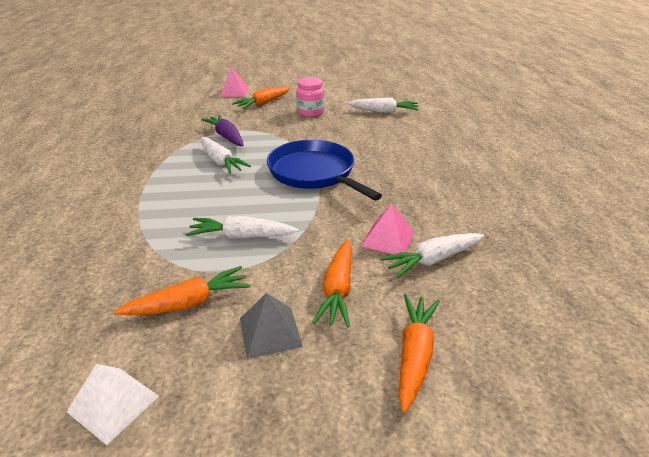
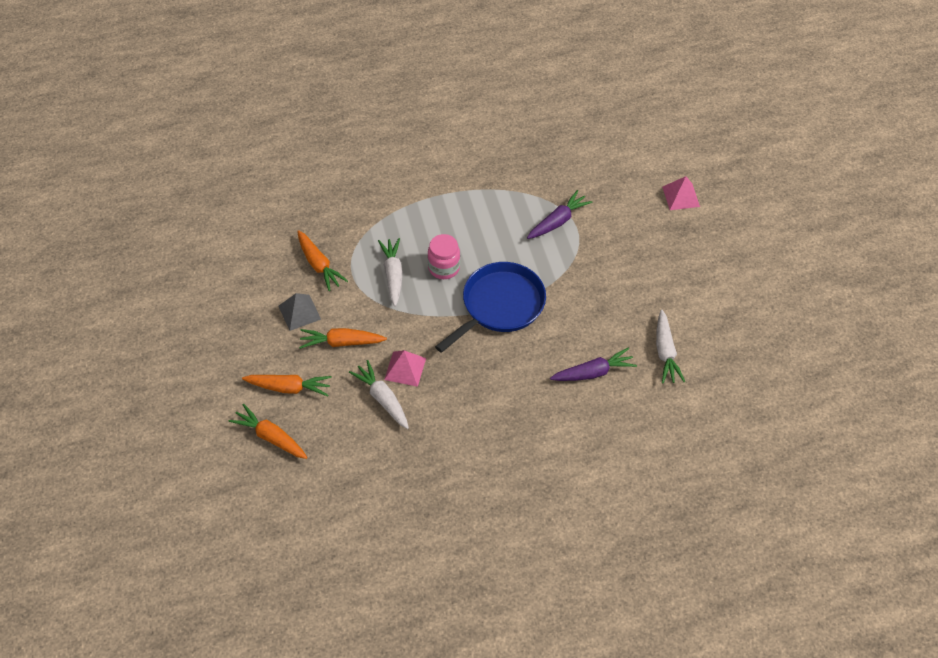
camera: 80 degrees right, 20 degrees up
white pyramid [67,364,159,445] -> none
white carrot [201,137,251,174] -> none
orange carrot [232,87,291,109] -> orange carrot moved to [229,404,308,459]
pink jar [296,77,324,117] -> pink jar moved to [428,234,460,279]
none -> purple carrot [550,348,637,381]

